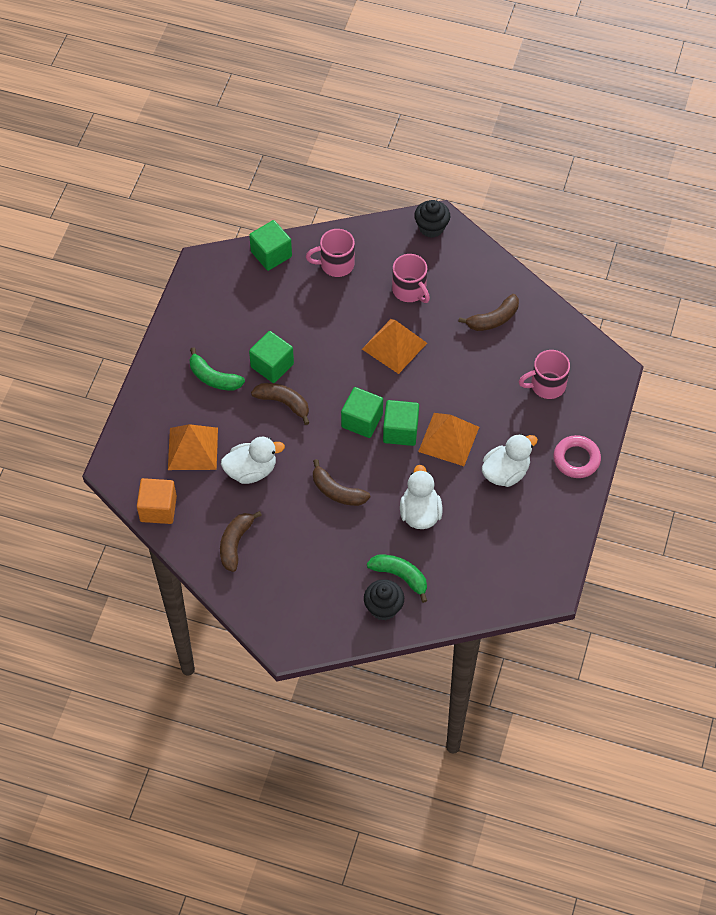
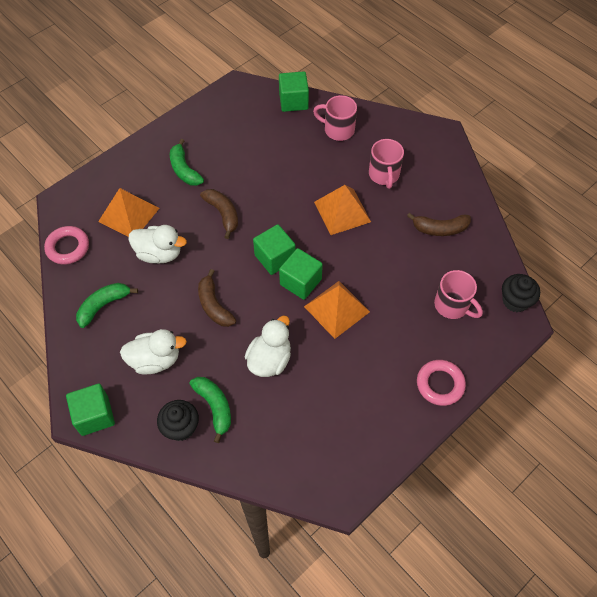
camera: 30 degrees right, 0 degrees up
orange cube [137,478,177,524] -> pink ring [44,226,89,264]
brown banana [220,511,262,572] -> green banana [76,283,138,328]
green cube [249,331,294,383] -> green cube moved to [66,383,115,436]
black cupcake [414,200,450,238] -> black cupcake moved to [502,274,540,312]
white duck [482,434,538,487] -> white duck moved to [120,329,187,375]
pink mug [519,350,570,399] -> pink mug turned 150 degrees counterclockwise [434,270,483,319]

